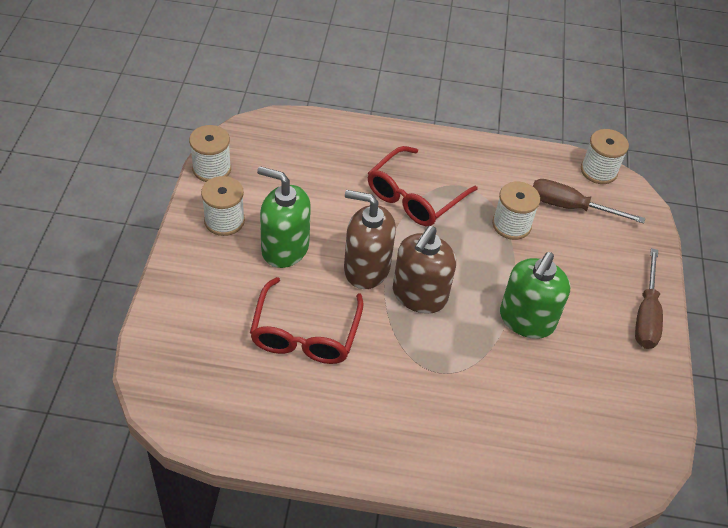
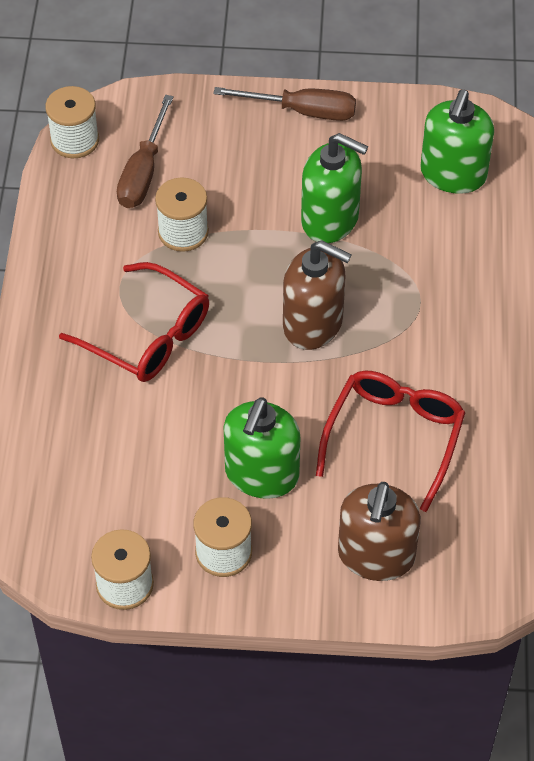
camera: 90 degrees left, 5 degrees up
red glasses [250,277,364,364] -> red glasses turned 75 degrees counterclockwise [316,371,466,512]
brown soap dispenser [344,190,396,289] -> brown soap dispenser moved to [338,482,421,581]
none -> green soap dispenser [420,90,494,194]

